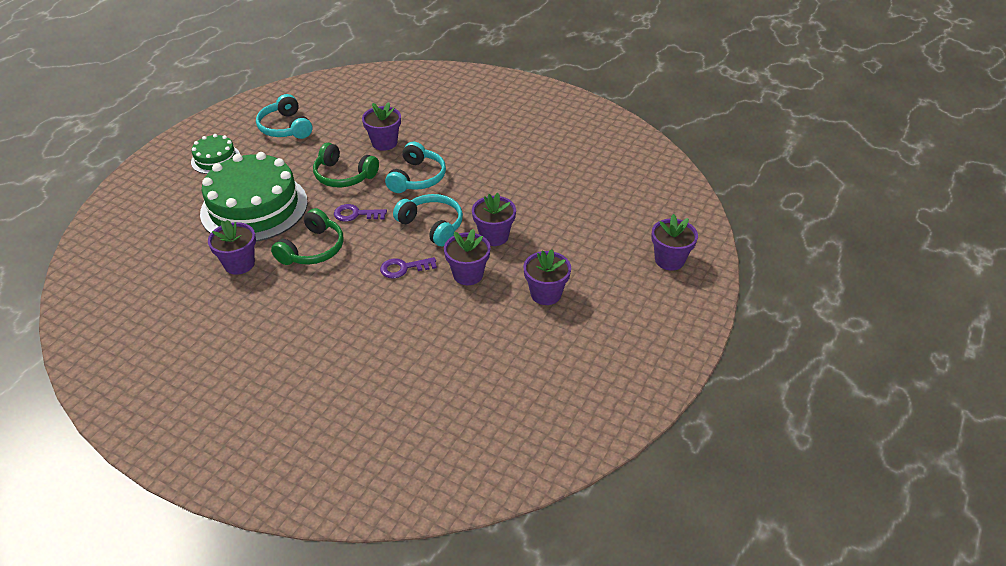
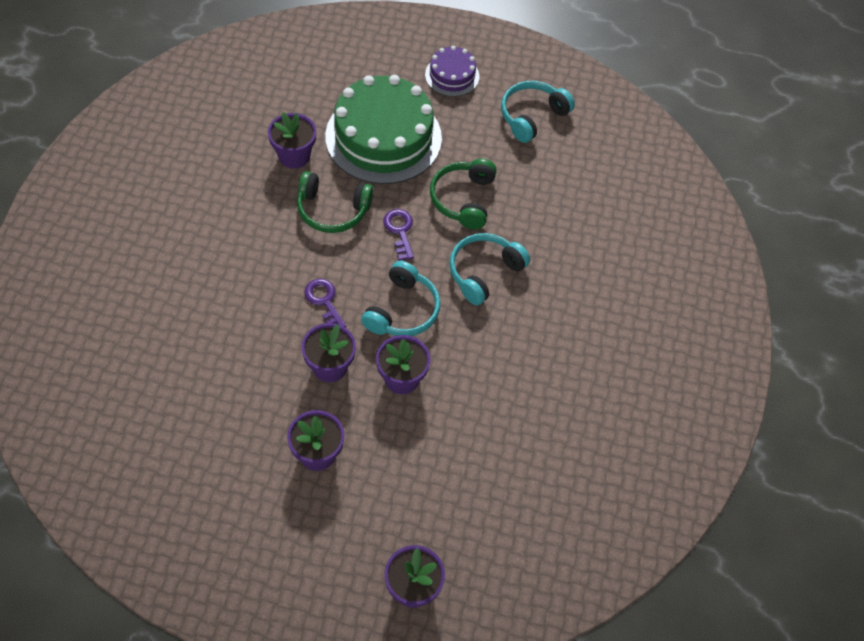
camera: 70 degrees right, 15 degrees up
green cake [191,134,240,174] -> purple cake [425,46,479,97]
purple flower pot [362,102,401,151] -> none
turquoise headphones [385,142,446,193] -> turquoise headphones turned 135 degrees clockwise [449,233,530,305]

